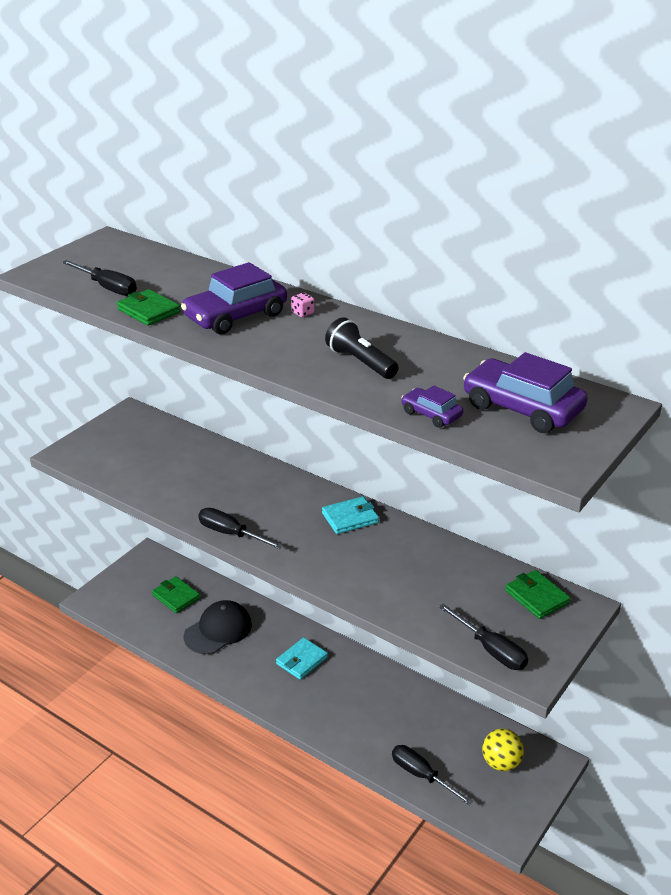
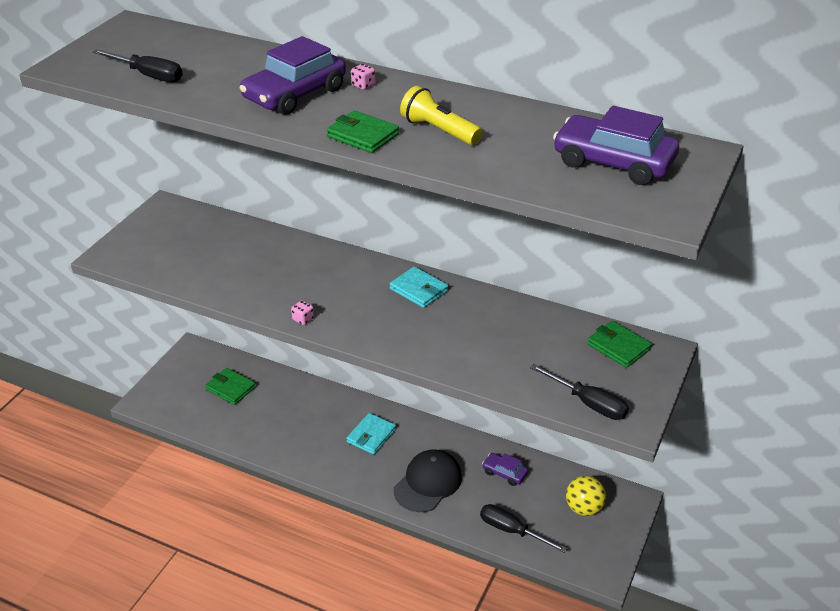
camera: 10 degrees left, 5 degrees up
green wallet [117,289,180,326] -> green wallet moved to [327,110,399,153]
black cap [184,600,252,654] -> black cap moved to [394,449,462,512]
black screwdriver [198,508,283,549] -> pink dice [291,300,314,325]
turquoise wallet [322,496,379,534] -> turquoise wallet turned 75 degrees clockwise [390,266,448,308]
black flashlight [325,317,399,379] -> yellow flashlight [400,86,482,145]
purple car [401,385,463,428] -> purple car moved to [482,453,528,486]

